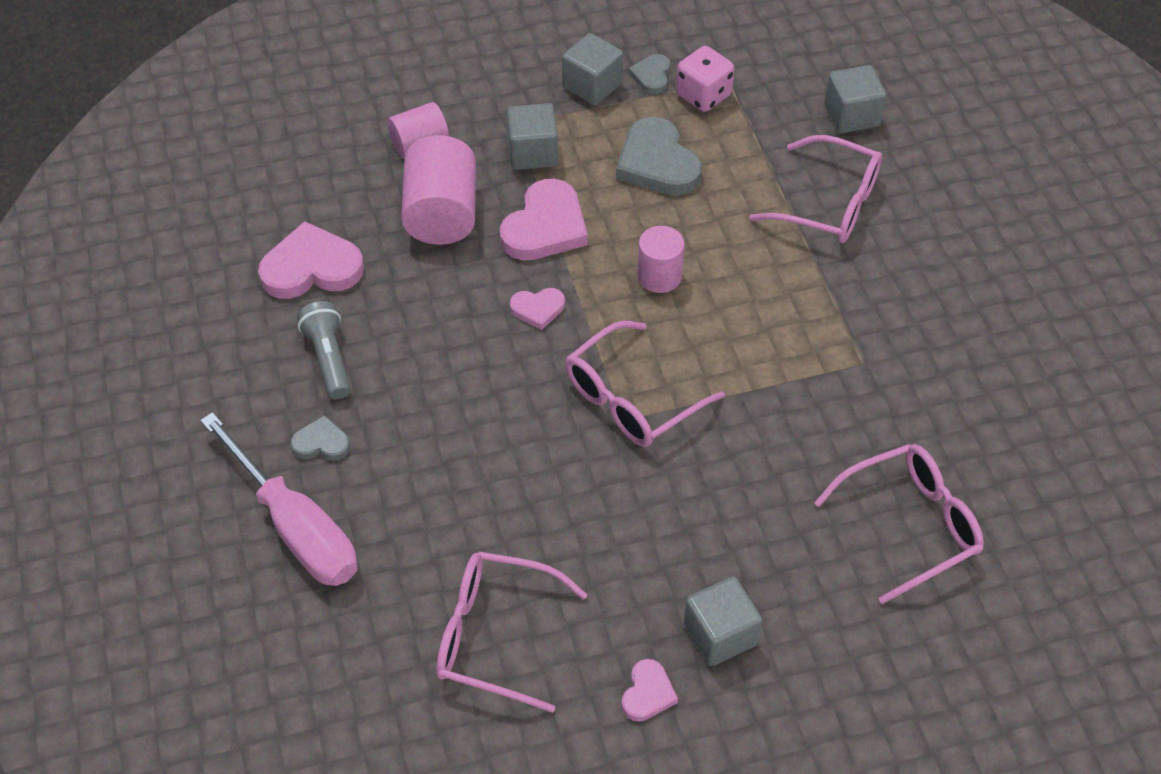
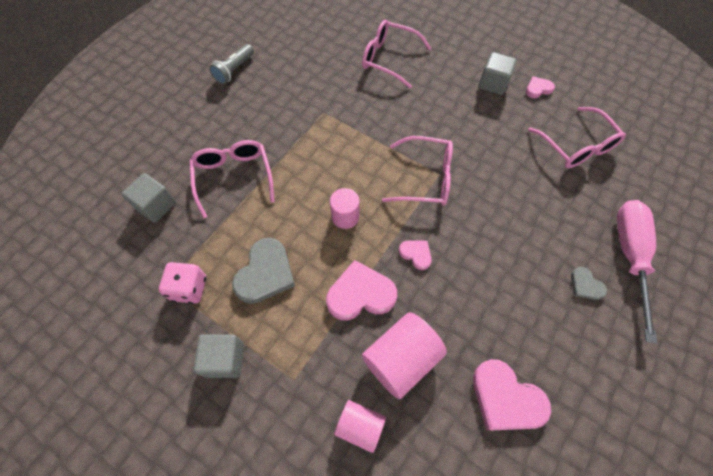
camera: 130 degrees left, 10 degrees up
grey flashlight [297,301,351,399] -> grey flashlight moved to [209,44,254,84]
grey cube [507,103,558,170] -> none
grey heart [629,54,671,94] -> none

